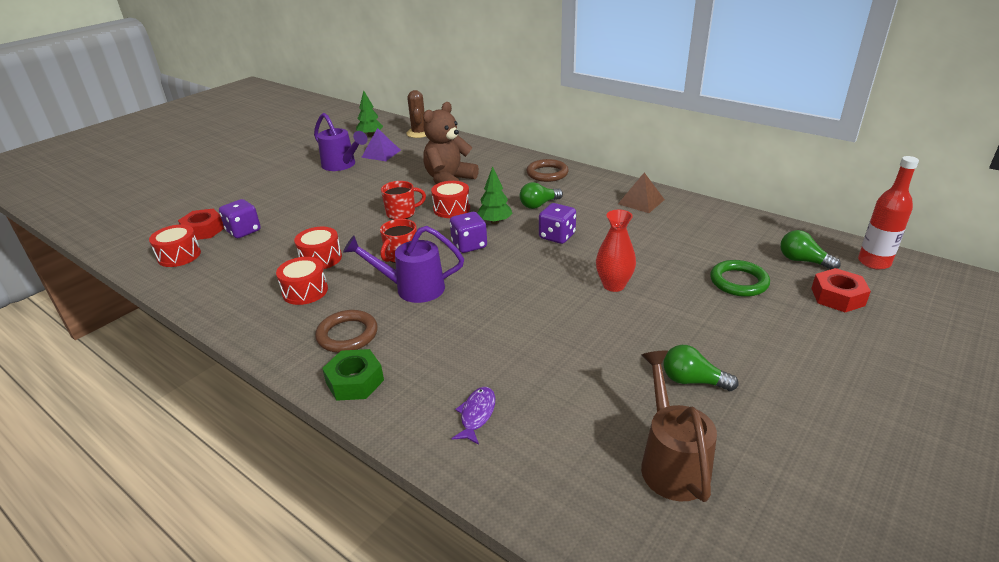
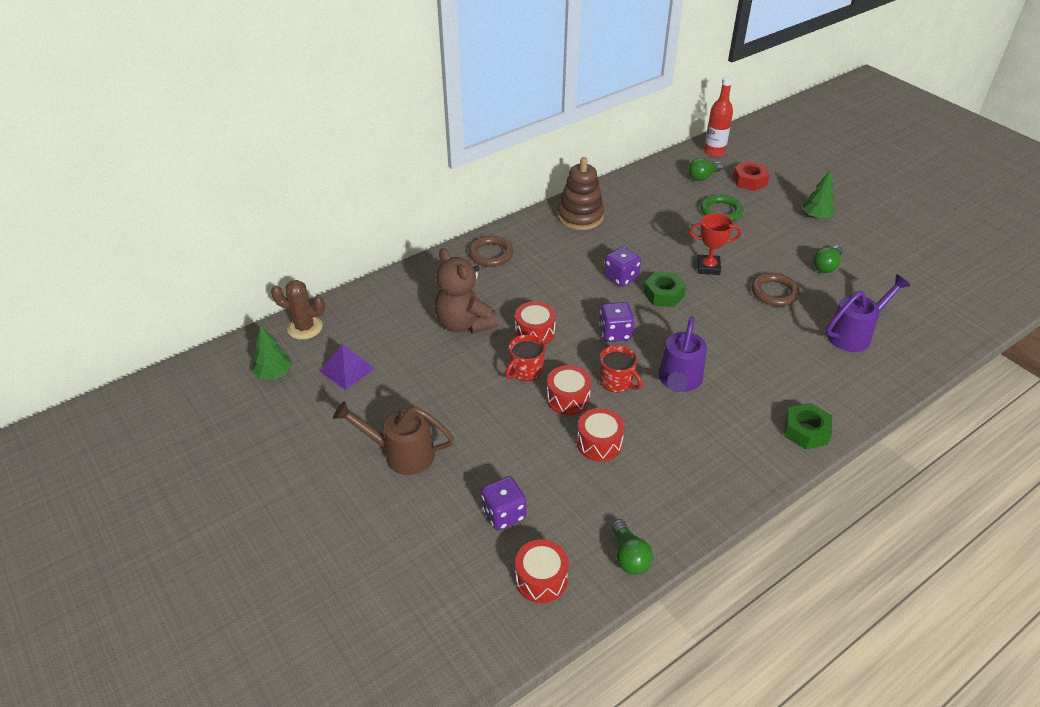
camera: 75 degrees left, 10 degrees up
red nut [178,209,224,240] -> none
red drum [276,257,328,305] -> red drum moved to [547,365,591,415]
purple watering can [314,113,368,171] -> purple watering can moved to [826,274,911,352]
brown ring [315,310,378,353] -> brown ring moved to [751,273,800,307]
red mug [381,181,426,220] -> red mug turned 135 degrees counterclockwise [505,335,545,381]
purple fish [451,387,495,445] -> none
green tree [477,166,513,224] -> green tree moved to [803,171,836,219]
green light bulb [520,182,563,209] -> green light bulb moved to [612,519,653,575]
red vase [596,210,636,292] -> red trophy [689,213,742,275]
brown pyramid [618,173,665,213] -> brown stacking toy [557,157,604,230]
brown watering can [641,350,717,502] -> brown watering can moved to [333,401,454,475]
none -> green nut [643,271,686,307]

